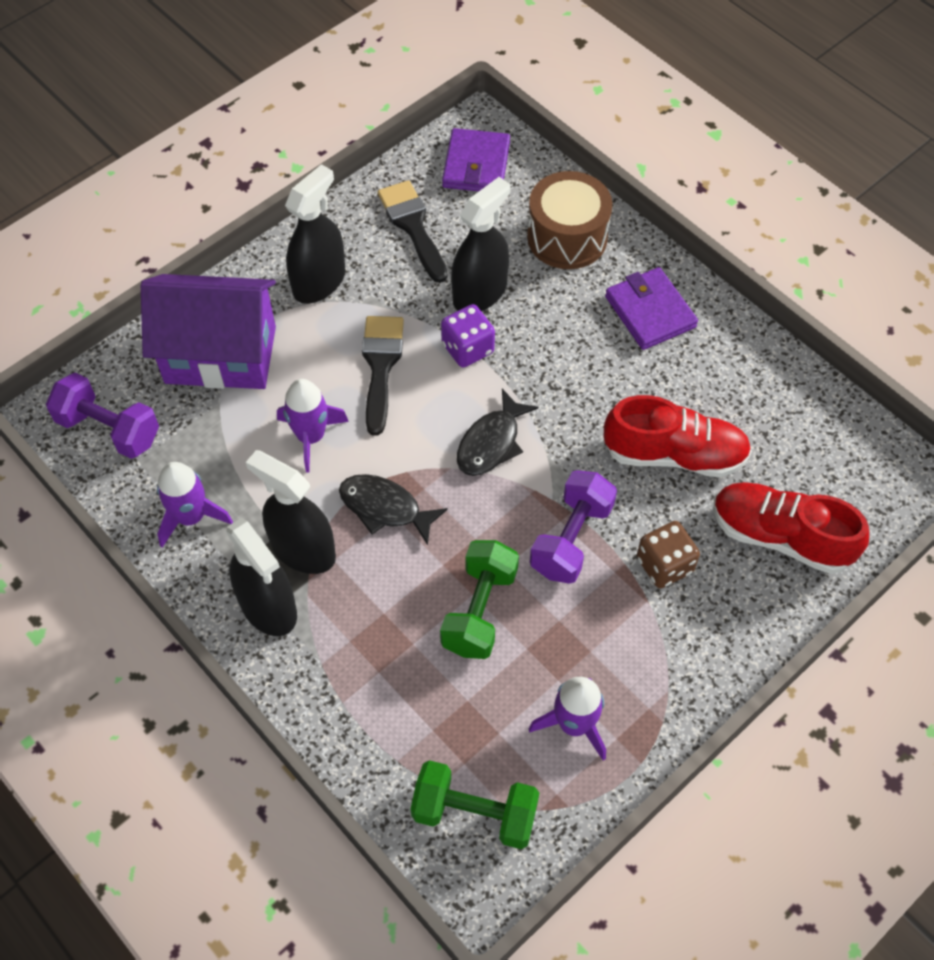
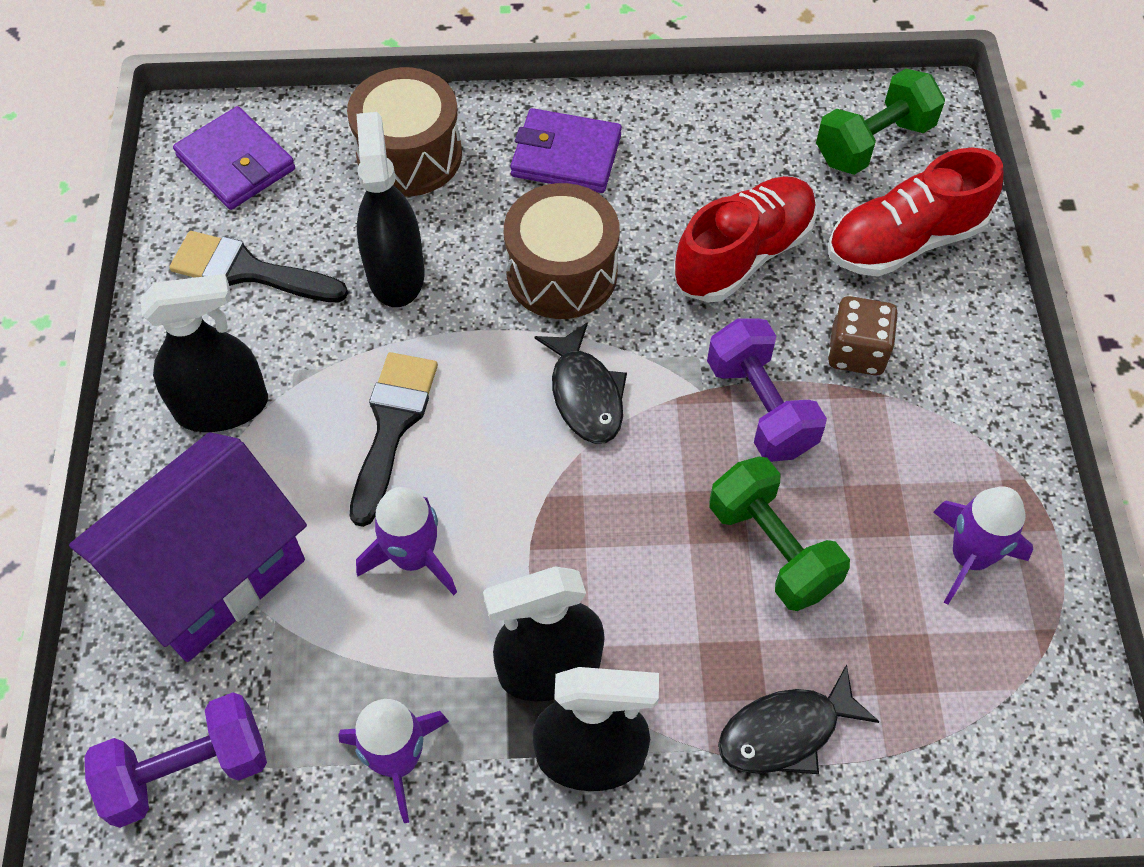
camera: 50 degrees left, 0 degrees up
black spray bottle [285,164,345,304] -> black spray bottle turned 90 degrees clockwise [140,274,268,432]
black fish [339,474,448,545] -> black fish moved to [718,664,880,774]
black brush [362,316,404,436] -> black brush turned 60 degrees clockwise [350,352,438,527]
green dumbbell [411,760,539,849] -> green dumbbell moved to [816,69,945,175]
purple dice [441,304,495,367] -> none
none -> brown drum [504,183,620,319]

